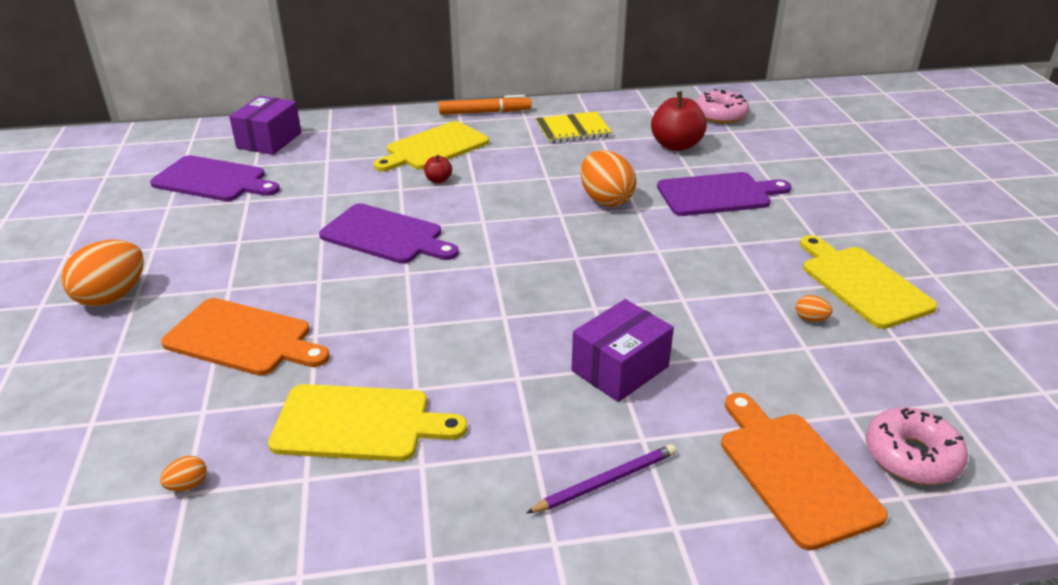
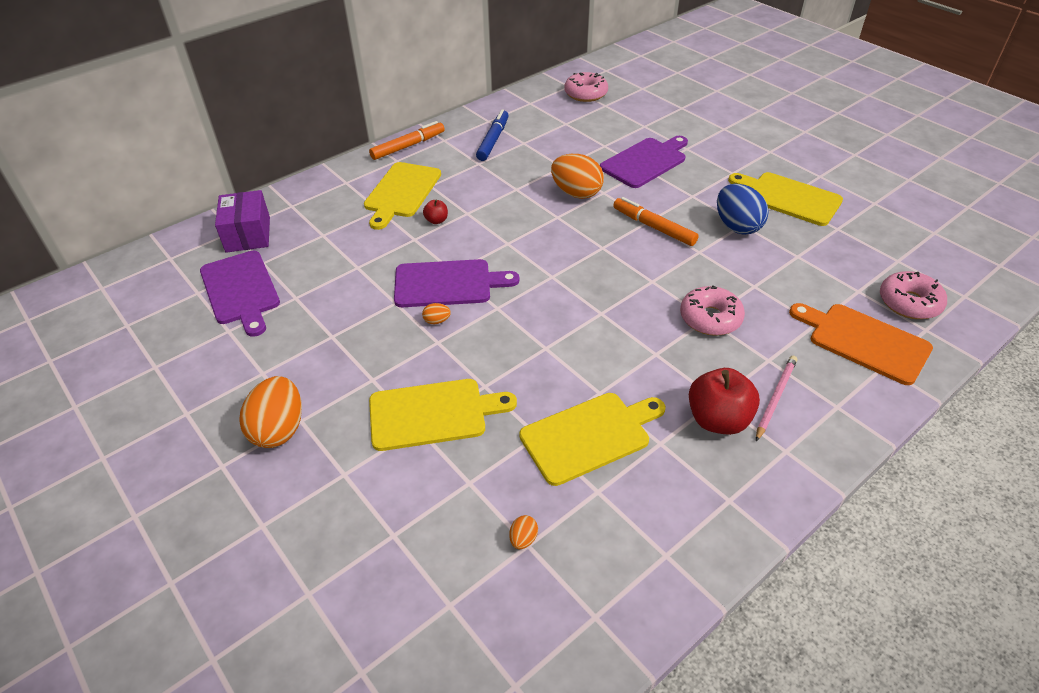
camera: 30 degrees left, 10 degrees up
purple cutting board [150,155,280,201] -> purple cutting board turned 75 degrees clockwise [200,251,280,337]
orange cutting board [161,298,330,376] -> yellow cutting board [369,379,517,451]
purple pencil [526,444,676,513] -> pink pencil [756,356,797,441]
yellow notebook [536,112,612,143] -> blue marker [476,110,509,161]
purple box [571,299,674,402] -> pink donut [680,285,745,336]
red apple [651,91,707,151] -> red apple moved to [689,368,760,435]
orange egg [796,295,832,322] -> orange egg moved to [422,303,451,324]
none -> orange marker [613,197,699,246]
none -> blue egg [717,184,769,235]

